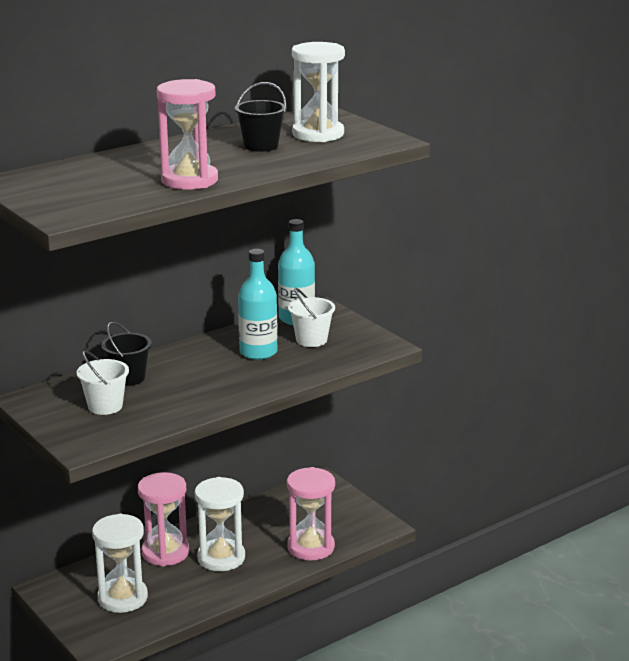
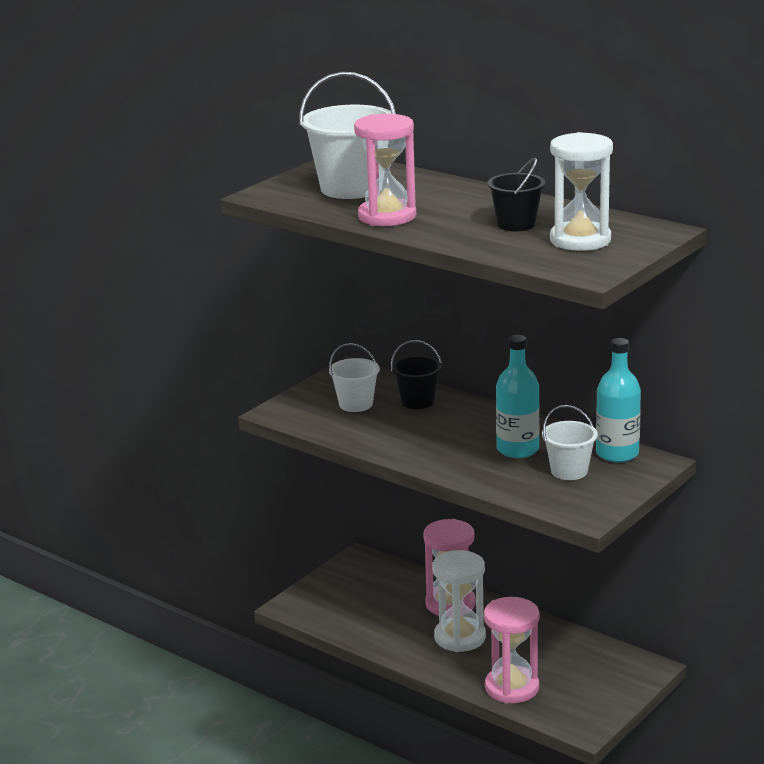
camera: 75 degrees right, 0 degrees up
white hourglass [92,514,148,613] -> none
none -> white bucket [300,72,396,199]

